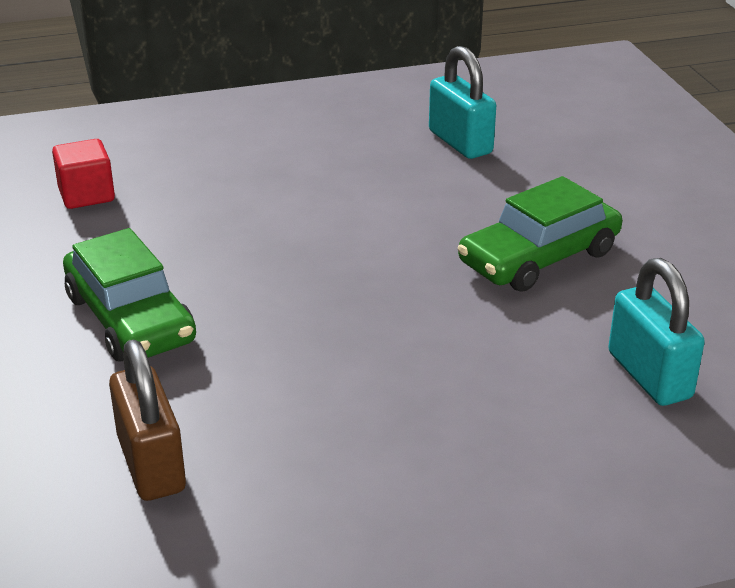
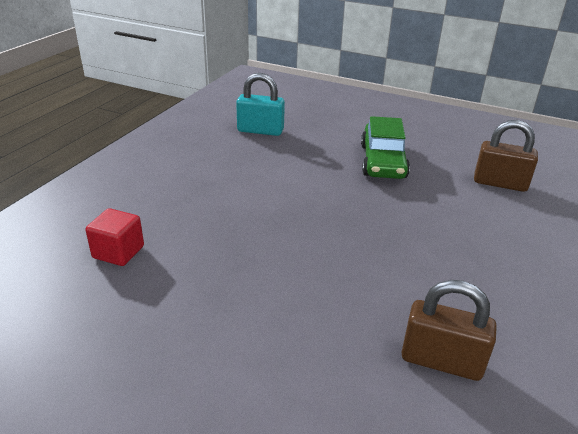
camera: 50 degrees left, 0 degrees up
green car [63,228,196,361] -> none
turquoise padlock [608,258,705,406] -> brown padlock [474,120,538,192]

